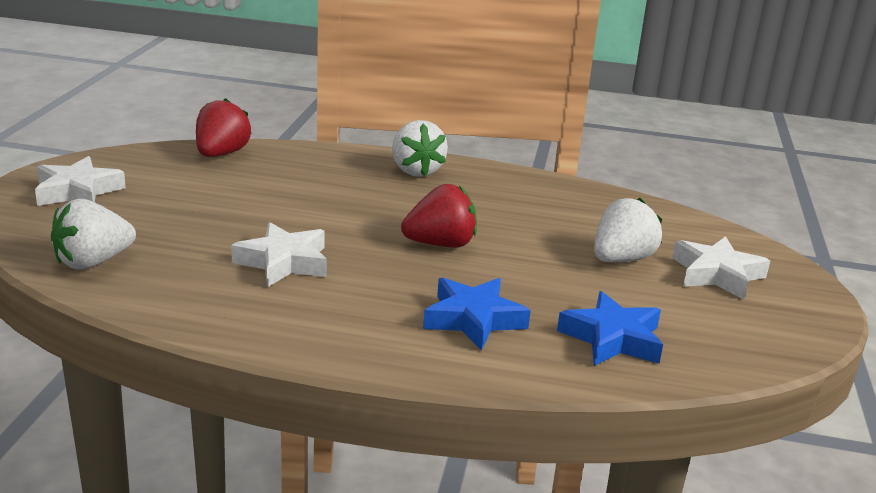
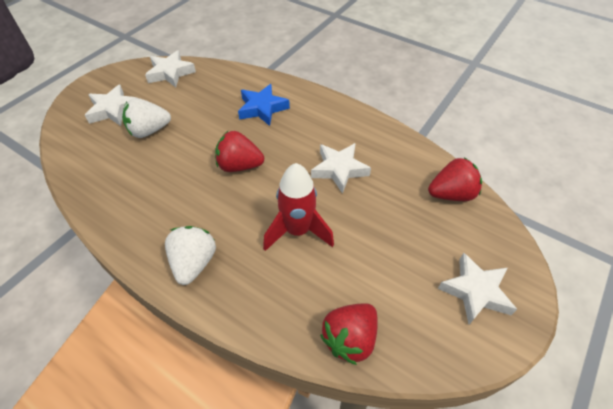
camera: 155 degrees left, 25 degrees up
white strawberry [51,199,136,270] -> red strawberry [428,158,482,201]
blue star [557,291,663,366] -> none
none -> white star [145,50,196,87]
none -> red rocket [263,163,334,251]

